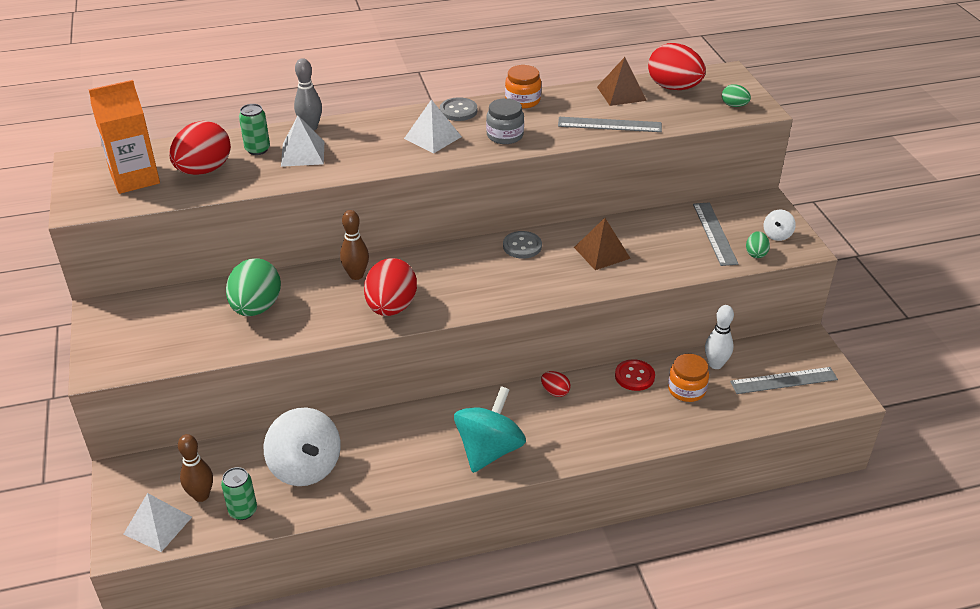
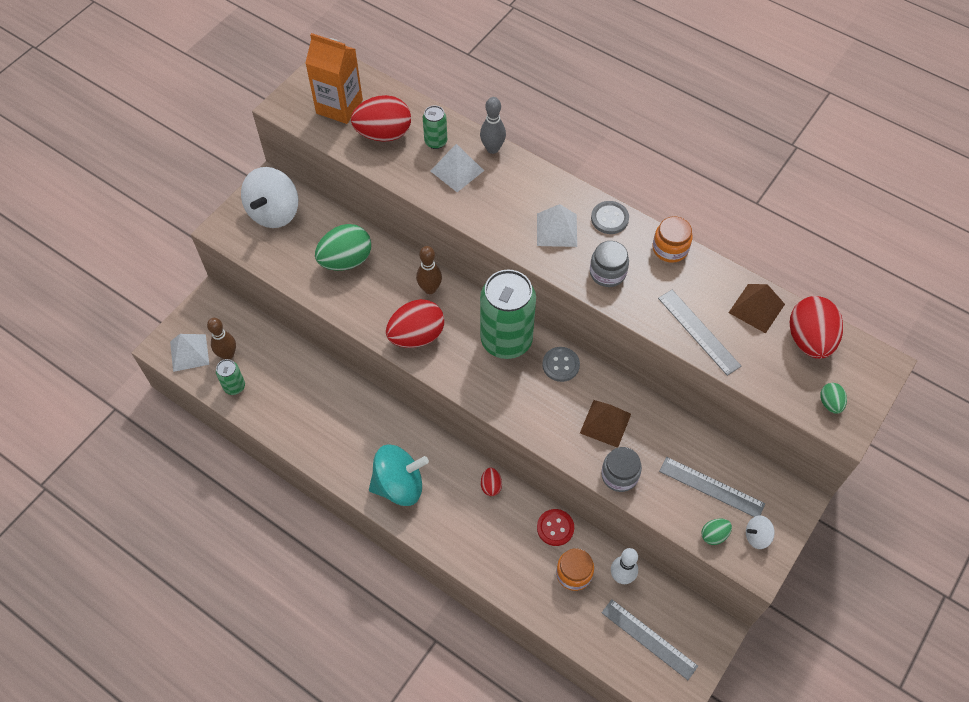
camera: 50 degrees right, 20 degrees up
white spinning top [264,408,341,486] -> white spinning top moved to [241,167,298,228]
grey ruler [693,203,738,266] -> grey ruler turned 75 degrees clockwise [659,457,765,517]
none -> green can [480,270,536,359]
none -> grey jar [601,447,642,492]

